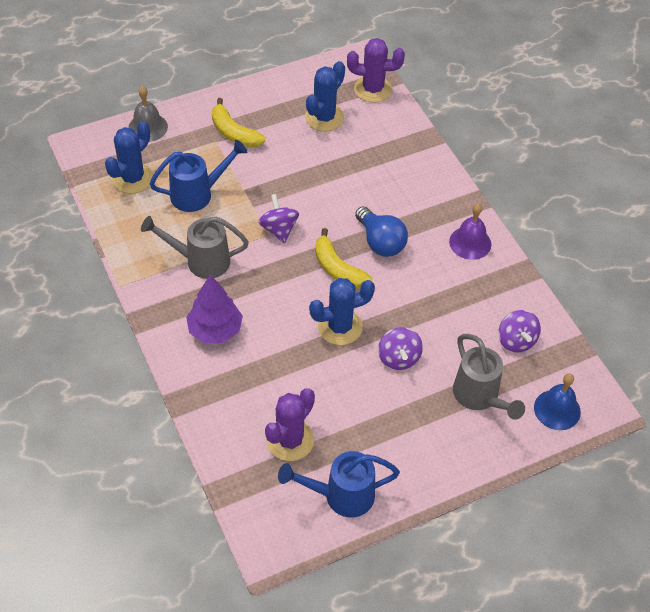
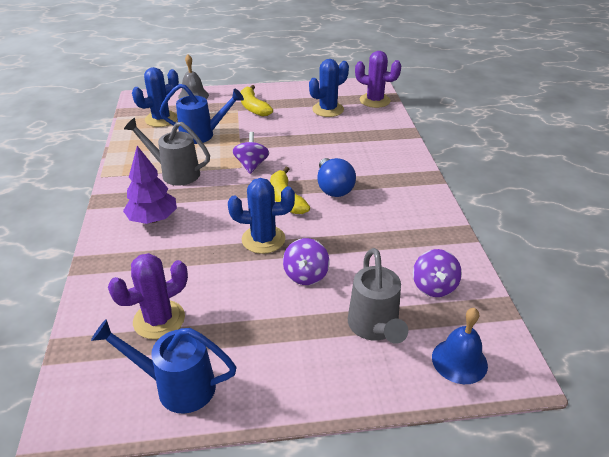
camera: 20 degrees right, 15 degrees down
purple bell [449,204,492,260] -> none

